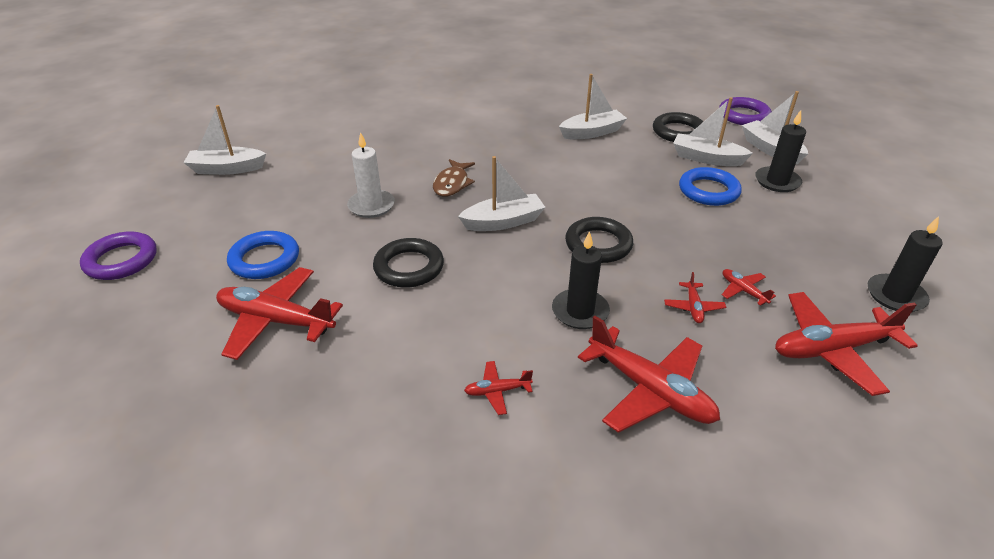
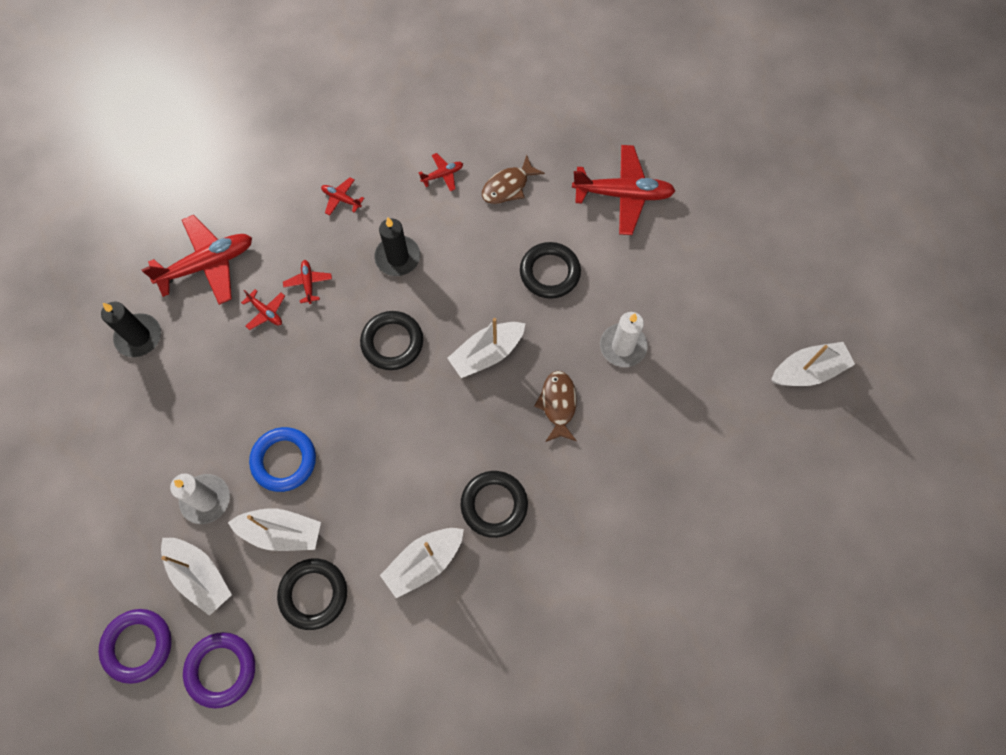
camera: 165 degrees right, 30 degrees up
purple ring [80,231,157,280] -> purple ring moved to [98,609,172,684]
blue ring [227,231,299,279] -> none
red plane [578,316,720,433] -> red plane [321,177,364,216], size x0.46
black candle [755,110,806,192] -> white candle [170,473,230,524]
none -> black ring [461,471,528,538]
none -> brown fish [482,155,545,204]

